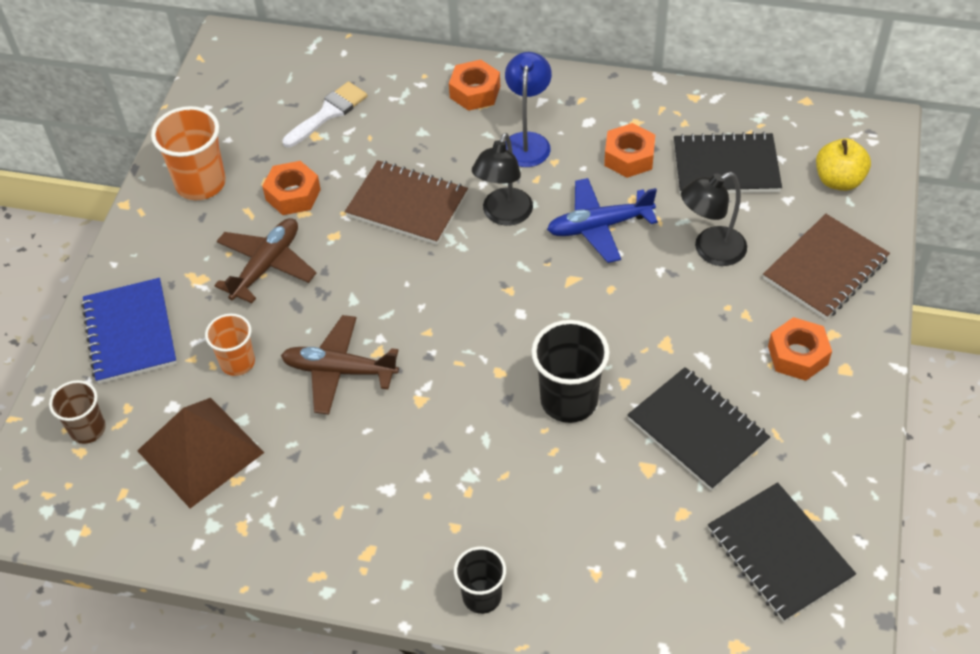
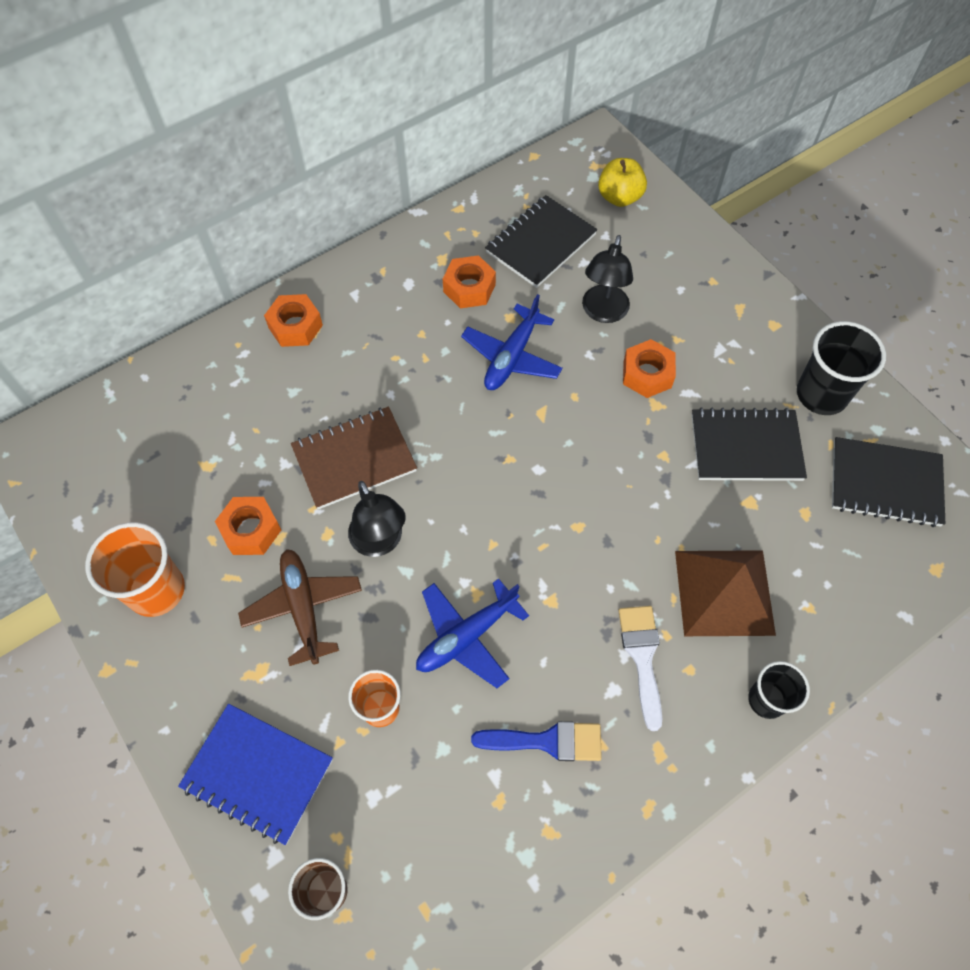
camera: 50 degrees left, 10 degrees up
brown pyramid [137,398,264,508] -> brown pyramid moved to [675,550,776,636]
brown plane [281,315,399,415] -> blue plane [416,578,529,688]
white brush [282,81,368,147] -> white brush moved to [618,606,662,731]
black lamp [472,133,533,226] -> black lamp moved to [348,481,406,557]
blue lamp [505,52,552,167] -> none
black cup [531,320,610,423] -> black cup moved to [797,321,886,415]
brown notebook [763,214,890,320] -> none
orange nut [768,317,832,381] -> orange nut moved to [623,339,676,398]
none -> blue brush [471,721,602,761]

